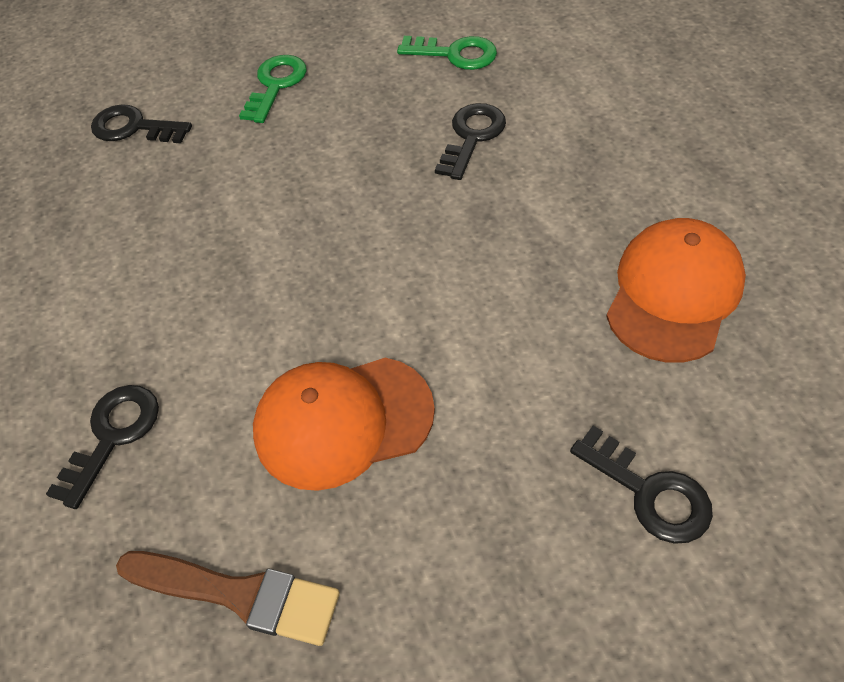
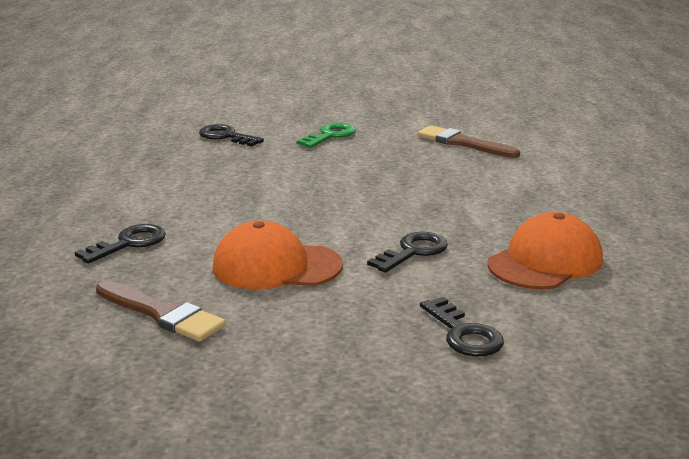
camera: 15 degrees right, 30 degrees down
green key [397,36,497,70] -> brown brush [417,125,520,158]
black key [435,103,506,180] -> black key moved to [367,232,448,273]

